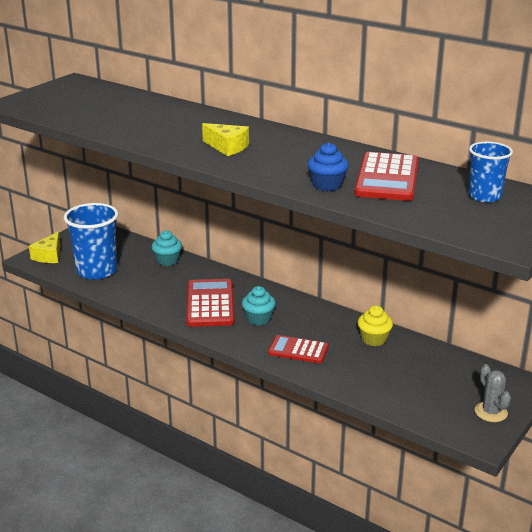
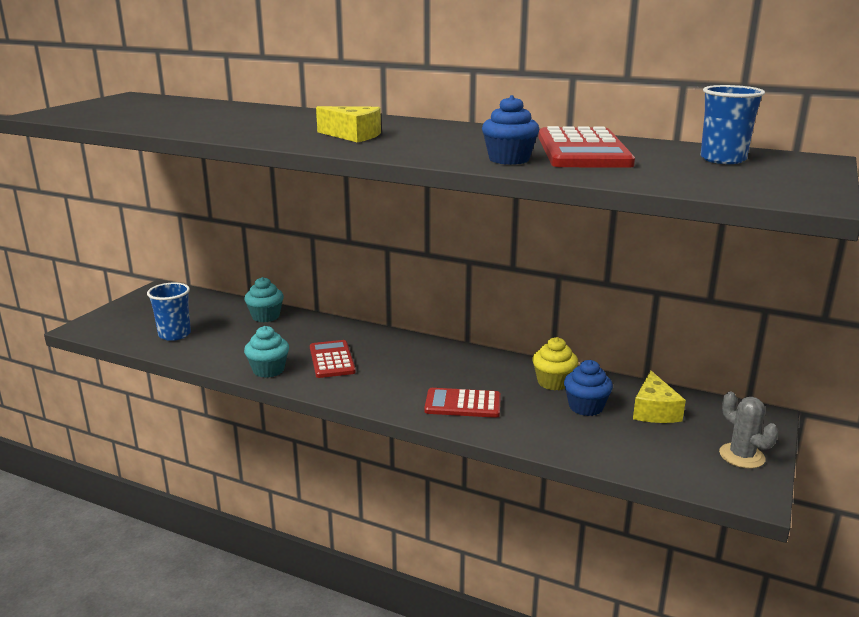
camera: 10 degrees left, 5 degrees down
yellow cheese [29,232,60,263] -> yellow cheese moved to [633,370,686,423]
blue cup [63,203,119,280] -> blue cup [147,283,191,341], size x0.59
red calculator [186,279,235,327] -> red calculator [310,340,356,378], size x0.64
turquoise cupcake [242,286,276,325] -> turquoise cupcake moved to [244,326,289,378]
none -> blue cupcake [564,360,613,416]

